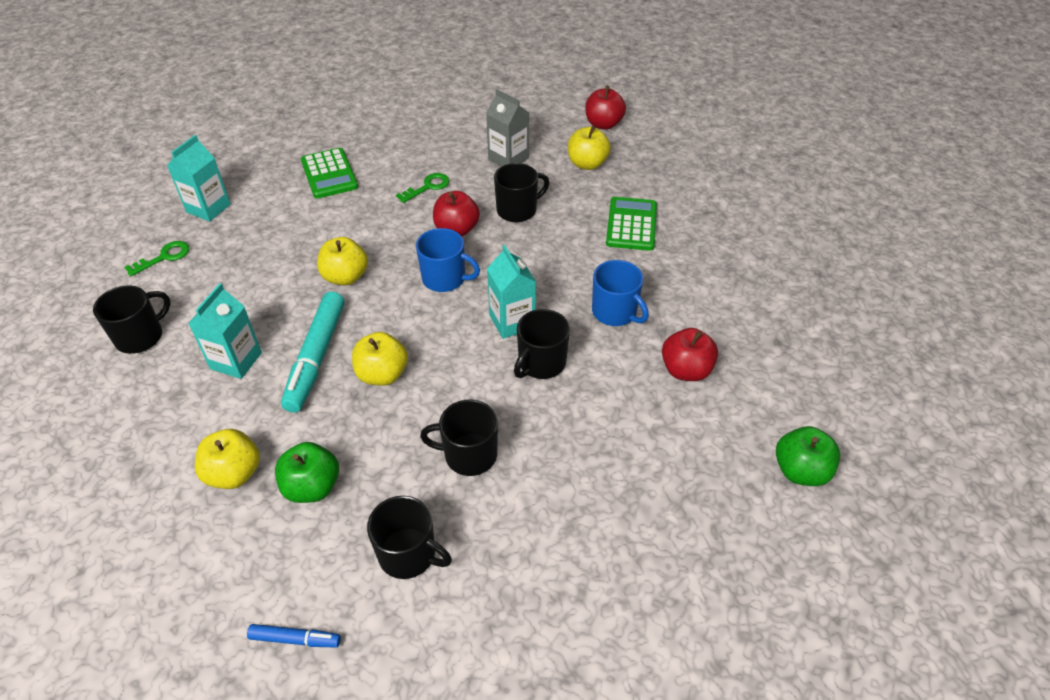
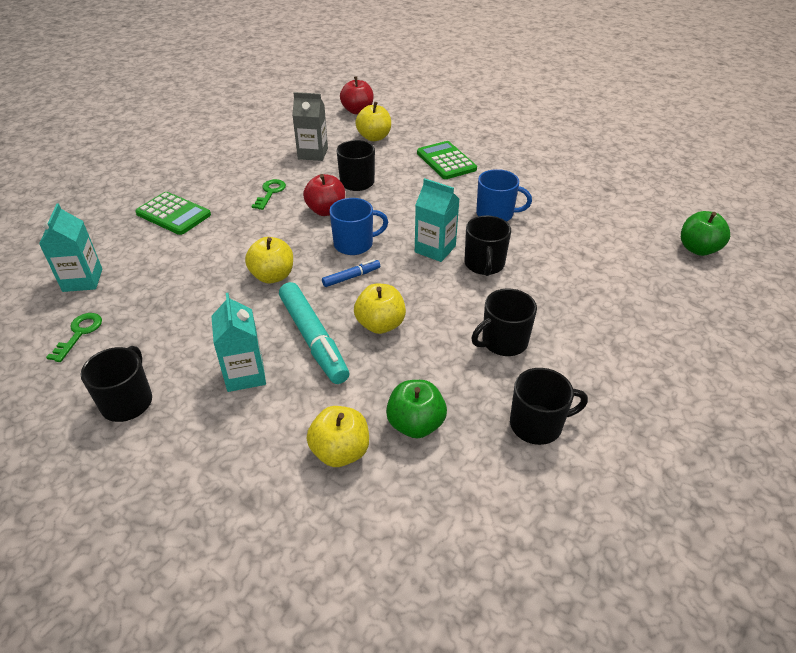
camera: 35 degrees left, 5 degrees down
blue marker [247,624,341,648] -> blue marker moved to [322,259,380,287]
red apple [662,328,718,381] -> none

